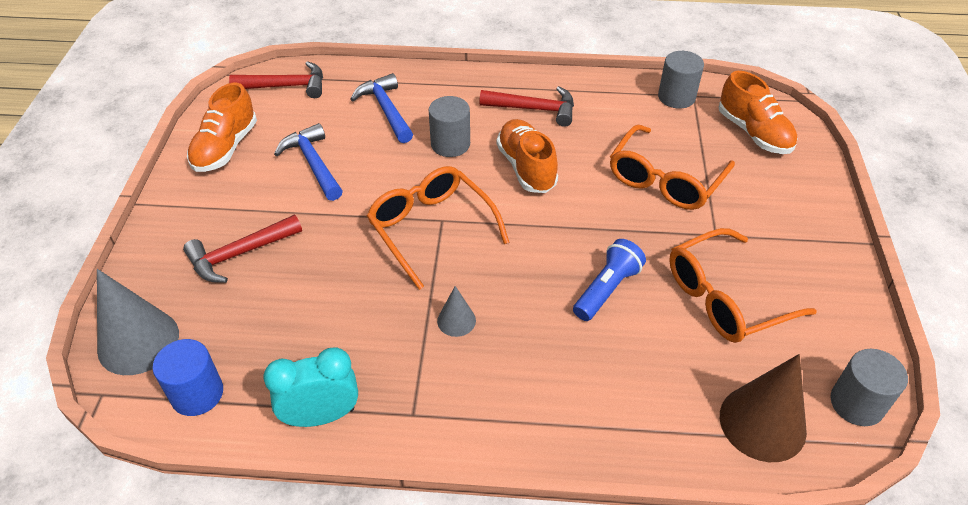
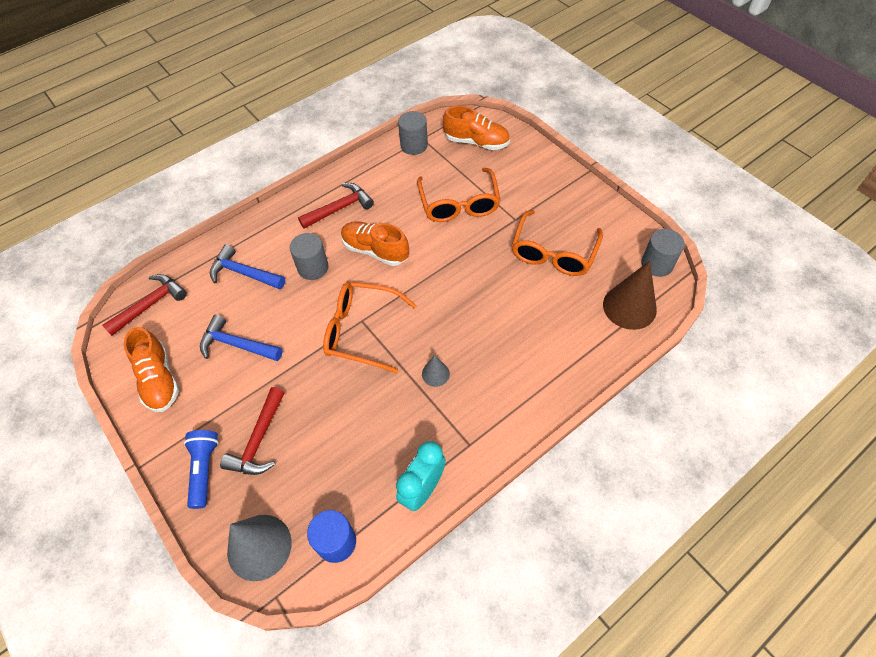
camera: 40 degrees left, 10 degrees up
blue flashlight [573,239,646,321] -> blue flashlight moved to [184,430,219,509]

